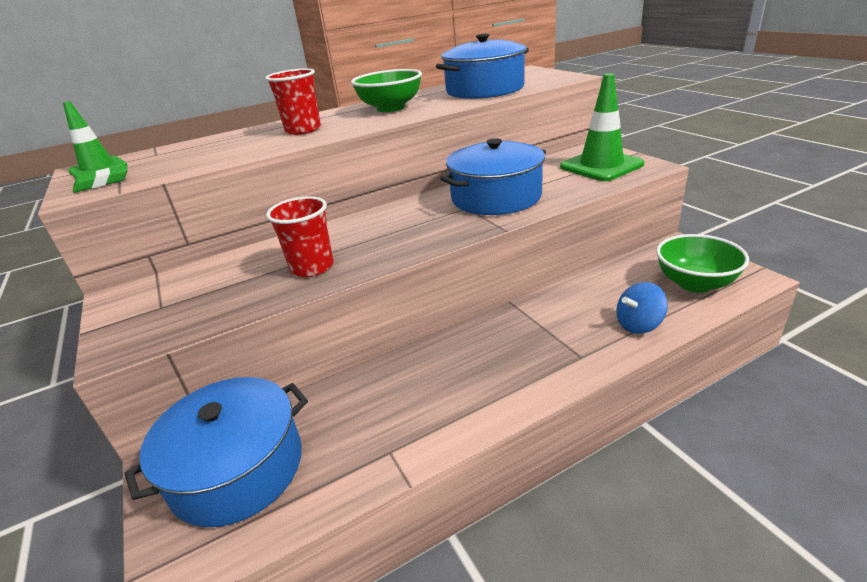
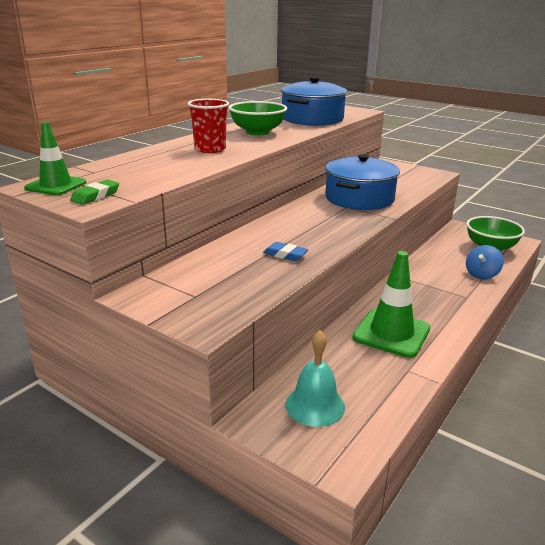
camera: 30 degrees left, 5 degrees down
blue pot [125,377,308,527] -> turquoise bell [285,330,345,427]
red cup [266,196,334,277] -> blue eraser [263,242,308,261]
green traffic cone [560,73,645,181] -> green traffic cone moved to [353,251,430,358]

